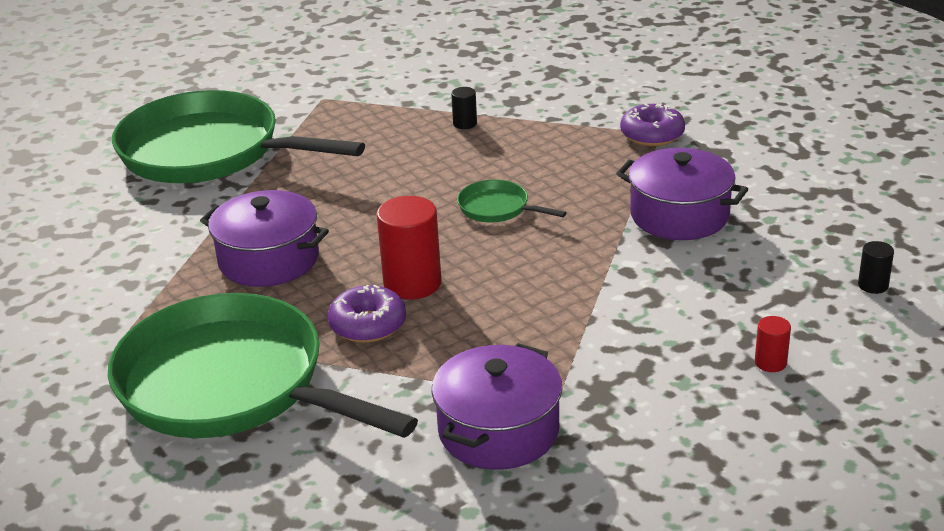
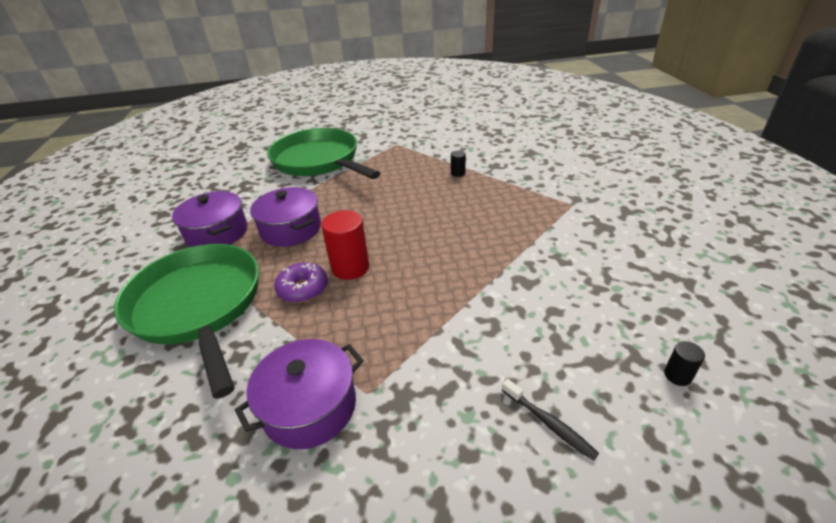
camera: 25 degrees right, 5 degrees up
green pan [457,180,567,222] -> none
purple pot [616,148,748,240] -> purple pot moved to [172,191,247,247]
purple donut [620,103,685,146] -> none
red cylinder [755,316,791,372] -> black toothbrush [502,379,599,461]

